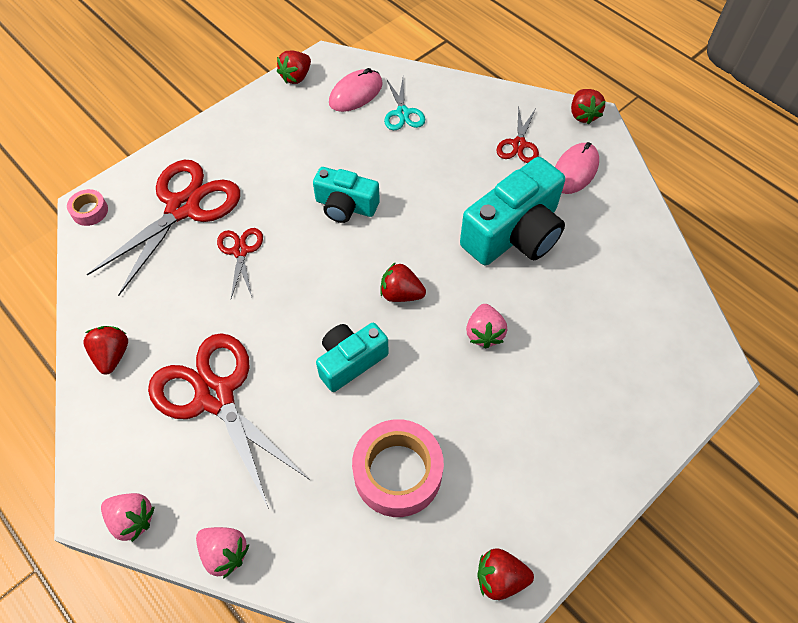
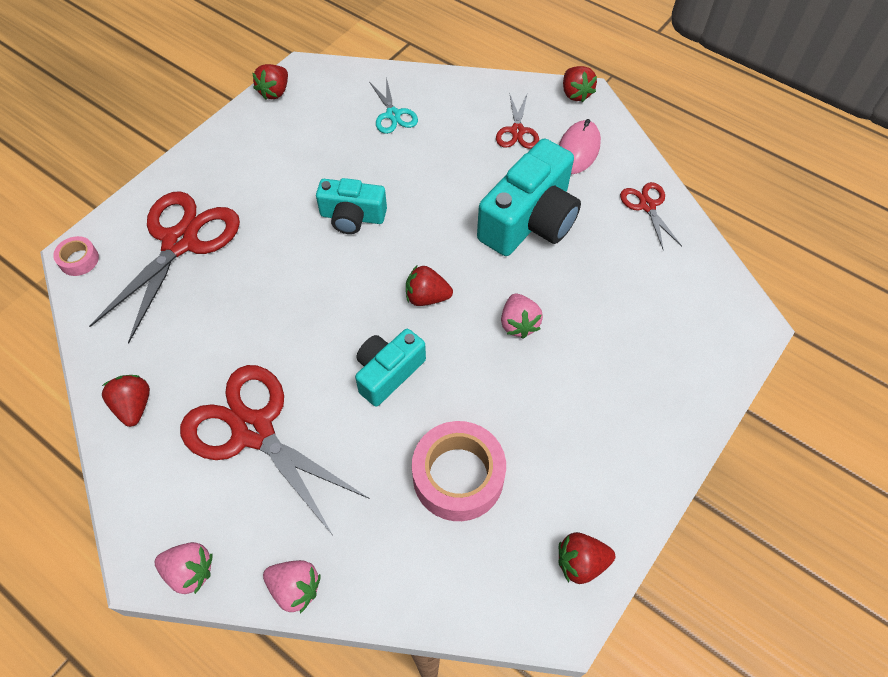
camera: 10 degrees left, 0 degrees up
red scissors [217,228,263,298] -> red scissors moved to [620,182,682,251]
pink mouse [329,68,383,112] -> none

